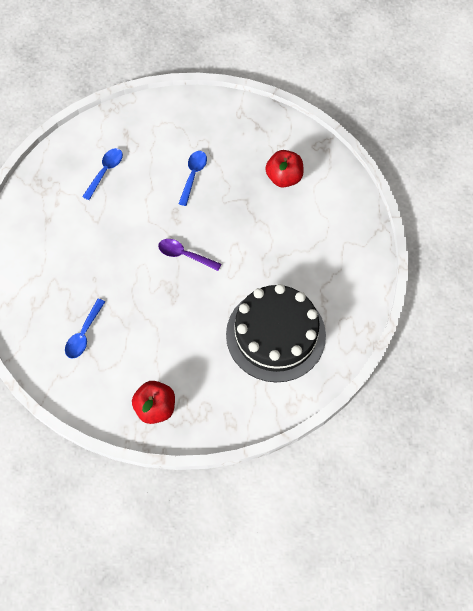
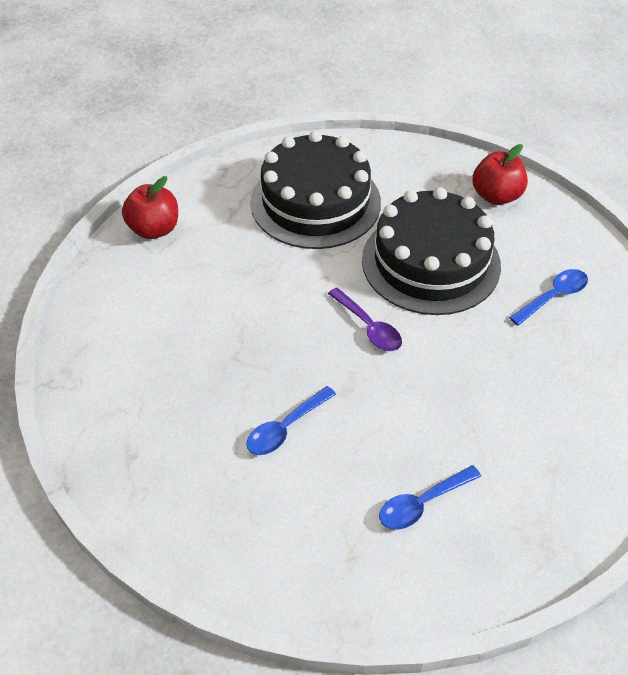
camera: 150 degrees left, 15 degrees down
red apple [265,150,304,188] -> red apple moved to [122,176,178,239]
none -> black cake [362,187,501,315]

